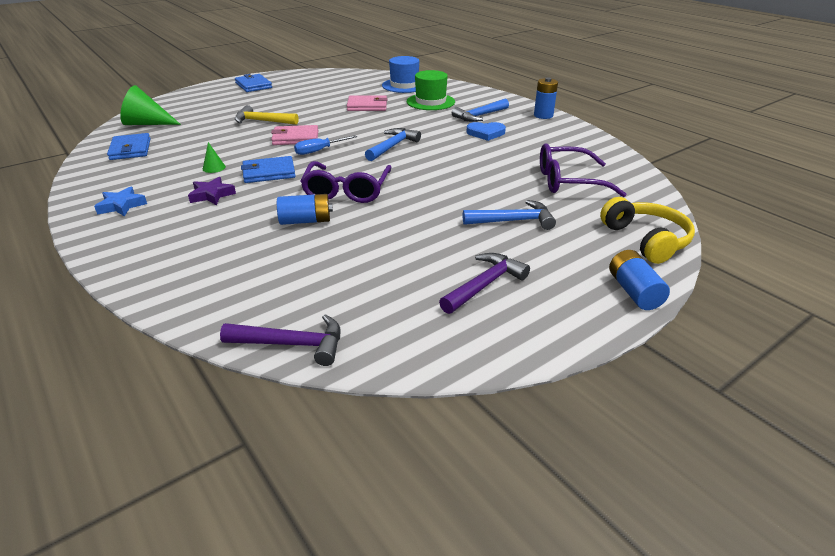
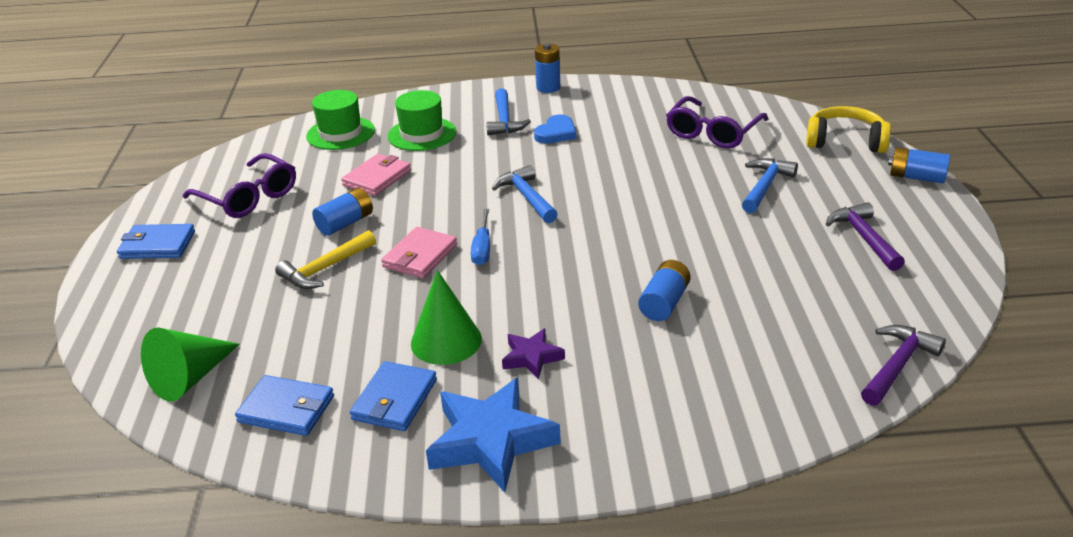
camera: 55 degrees left, 0 degrees up
blue star [94,186,147,217] -> blue star [426,378,561,492], size x1.90
green cone [203,142,226,173] -> green cone [411,270,482,365], size x2.13
blue wallet [241,156,295,183] -> blue wallet moved to [350,361,437,431]
purple glasses [300,161,391,203] -> purple glasses moved to [183,153,296,218]
blue hat [382,56,419,93] -> green hat [306,90,375,150]
none -> blue battery [312,188,373,236]

